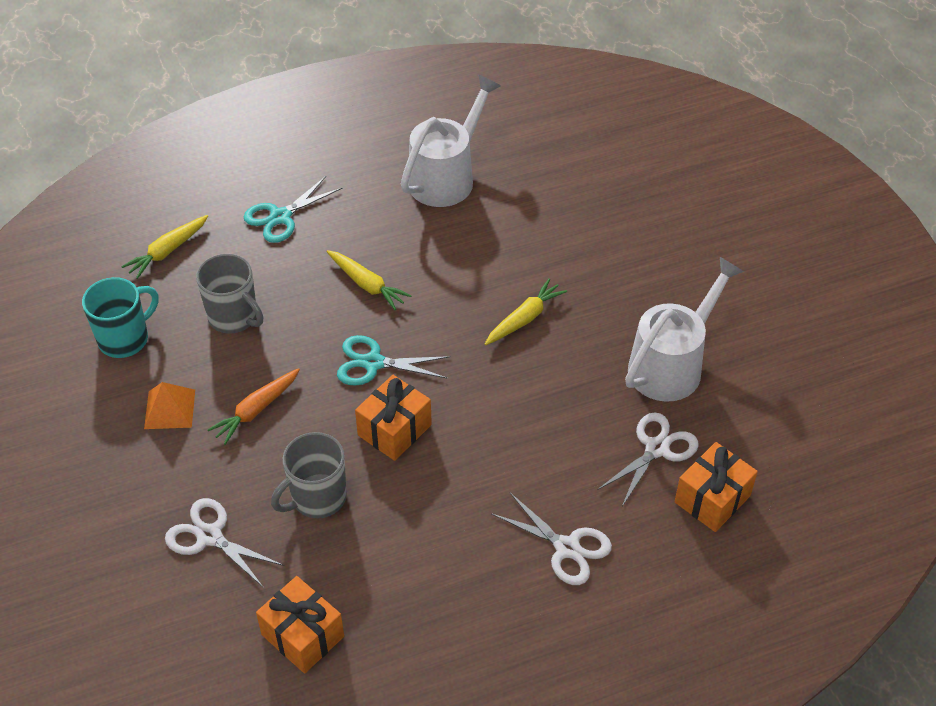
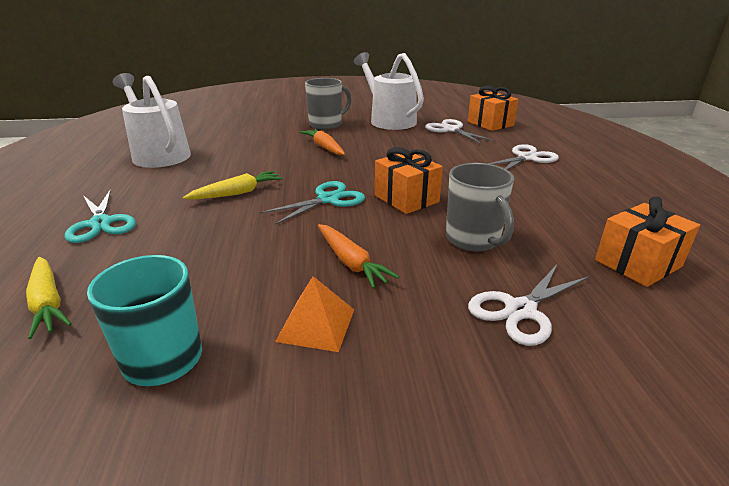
camera: 75 degrees left, 20 degrees down
grey mug [196,254,263,334] -> grey mug moved to [305,78,352,129]
turquoise scissors [337,335,450,386] -> turquoise scissors turned 150 degrees counterclockwise [260,181,365,225]
yellow carrot [485,278,567,345] -> orange carrot [300,129,345,155]

